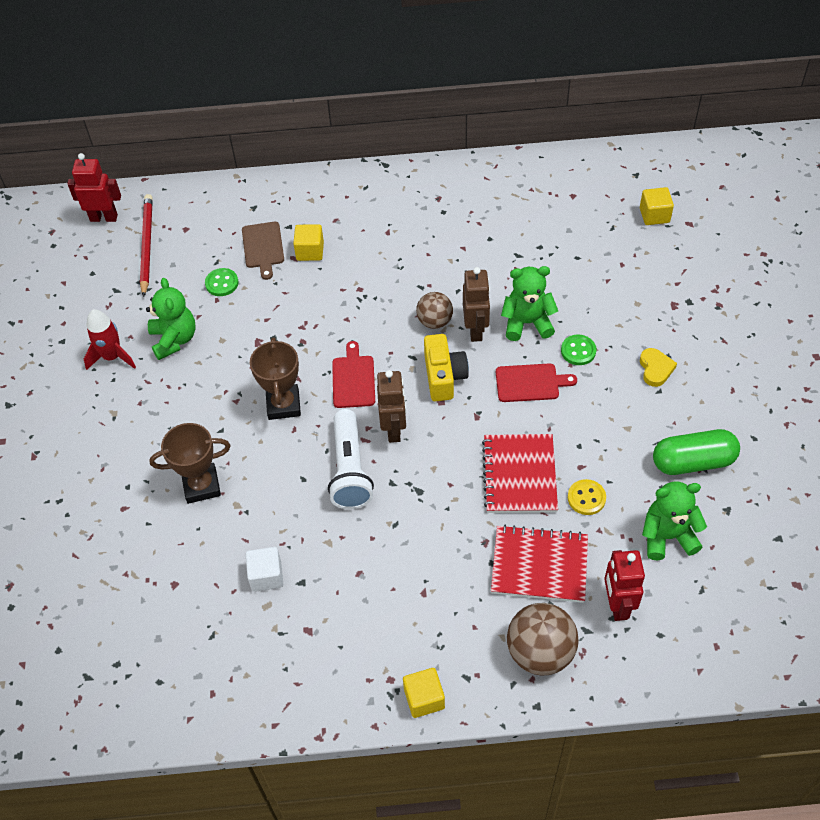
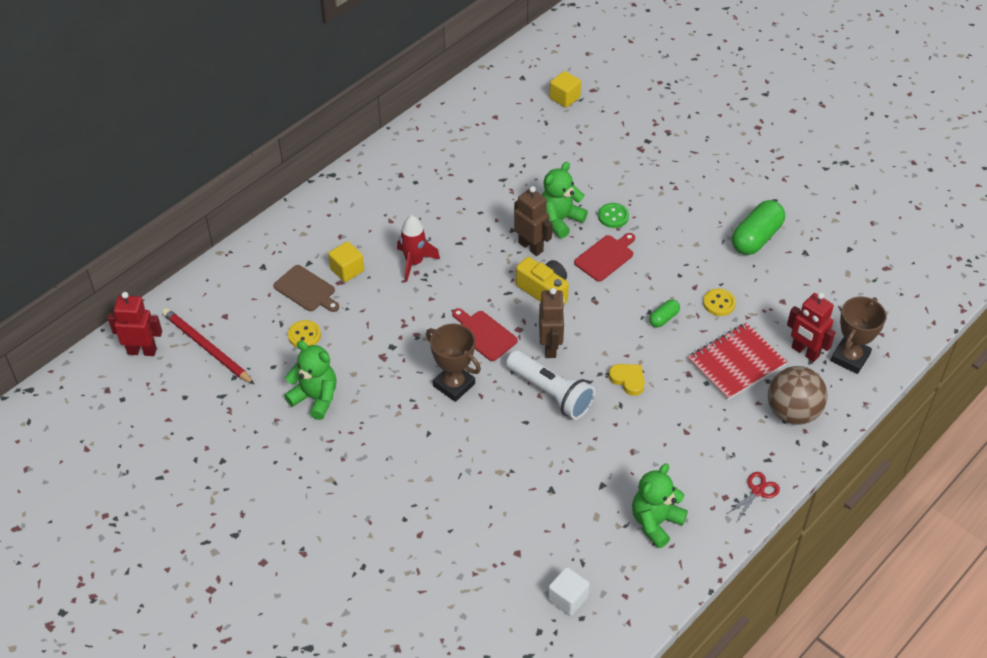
camera: 45 degrees left, 5 degrees down
red robot [67,153,121,222] -> red robot turned 45 degrees clockwise [108,292,162,356]
red rocket [84,309,136,370] -> red rocket moved to [397,215,440,282]
brown trophy [149,423,230,504] -> brown trophy moved to [830,297,887,374]
green button [205,268,239,296] -> yellow button [288,320,321,348]
white cube [246,547,283,592] -> white cube moved to [548,567,590,616]
brown robot [377,370,406,443] -> brown robot turned 45 degrees clockwise [539,288,565,358]
yellow cube [403,668,445,718] -> red scissors [727,472,780,522]
brown ball [416,292,453,329] -> none
red notebook [482,434,558,513] -> green capsule [649,299,680,327]
yellow heart [640,348,677,387] -> yellow heart moved to [609,364,645,396]
green teddy bear [642,482,707,561] -> green teddy bear moved to [632,463,688,548]

